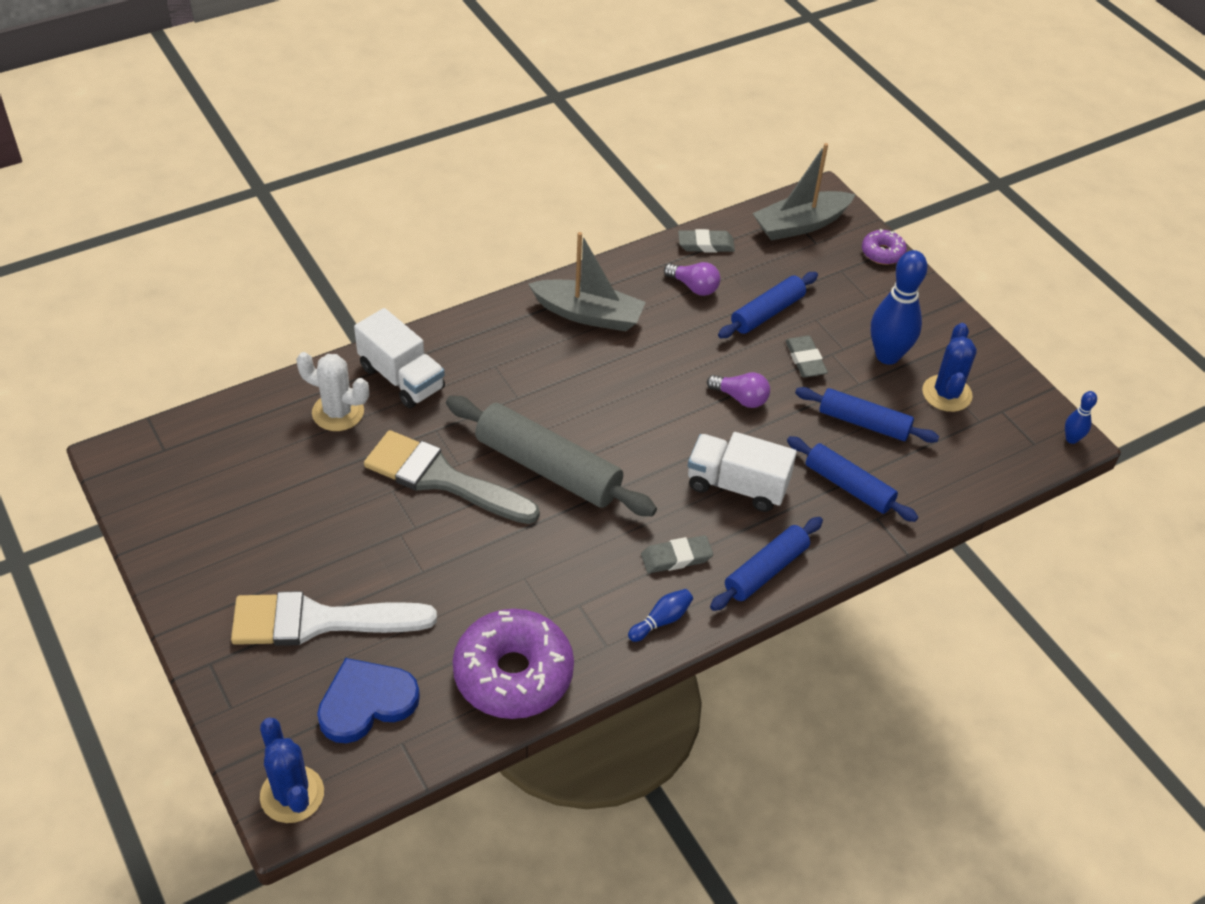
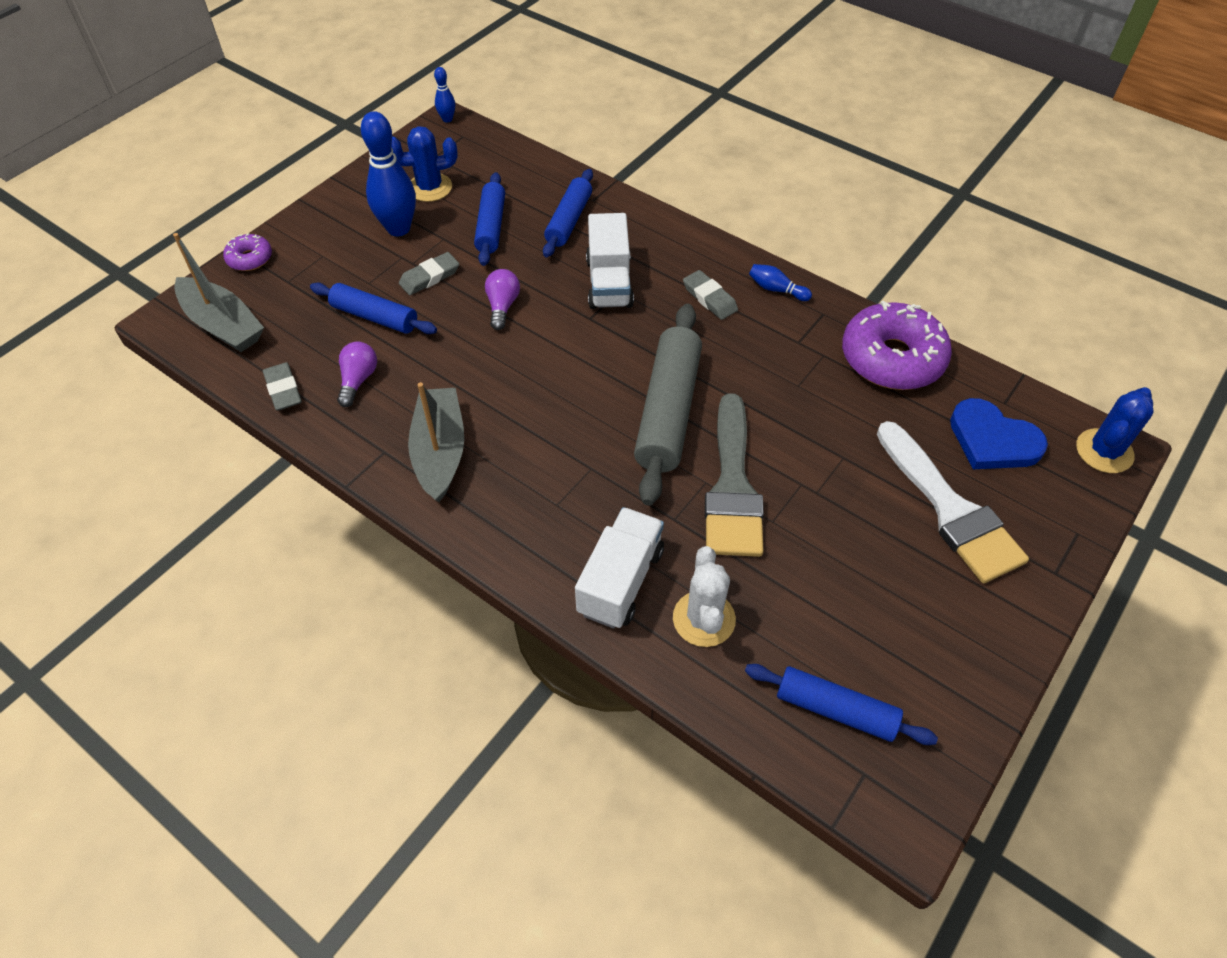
camera: 110 degrees left, 5 degrees up
blue rolling pin [710,517,823,611] -> blue rolling pin moved to [745,664,938,745]

